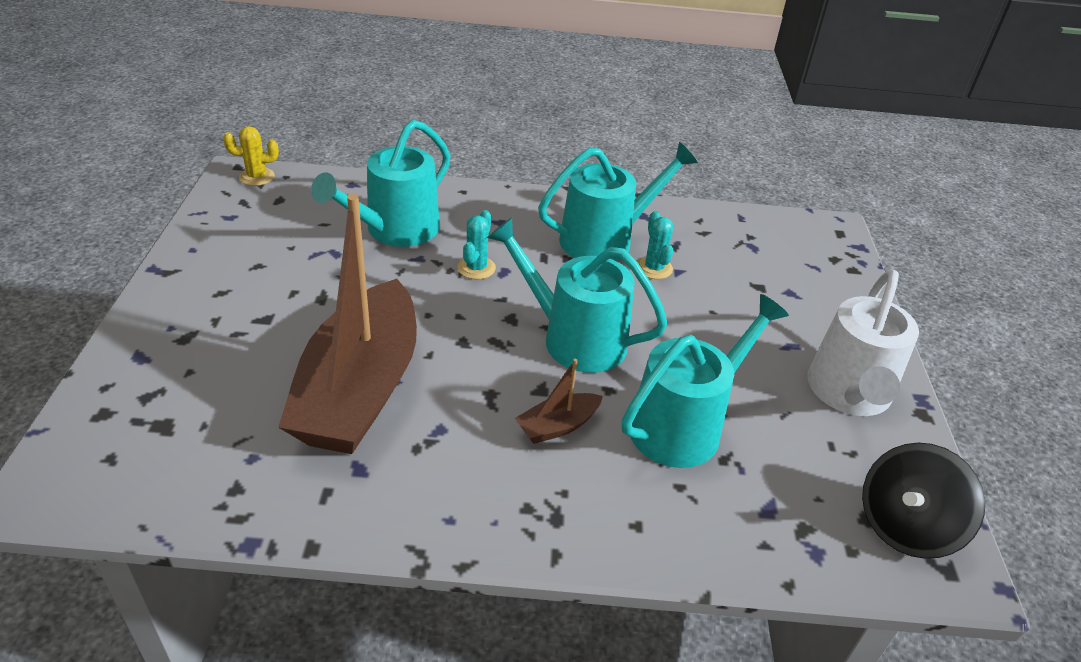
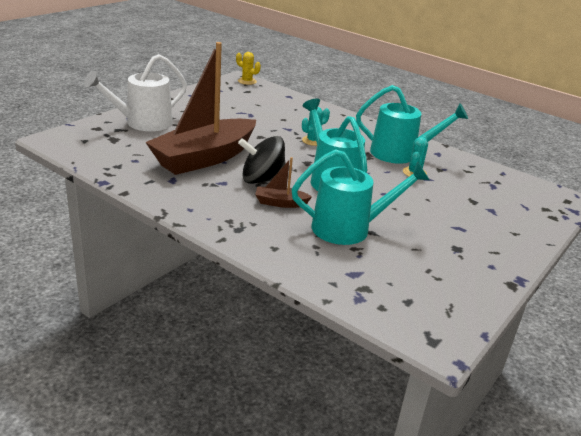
camera: 35 degrees right, 10 degrees down
turquoise watering can [311,120,450,247] -> none
white watering can [807,269,919,416] -> white watering can moved to [84,54,187,131]
black spinning top [862,443,985,559] -> black spinning top moved to [238,136,286,184]

